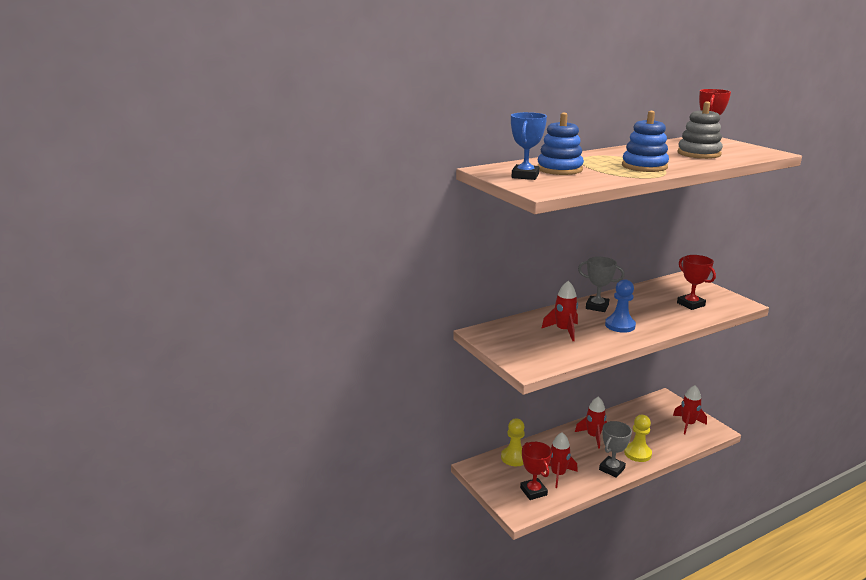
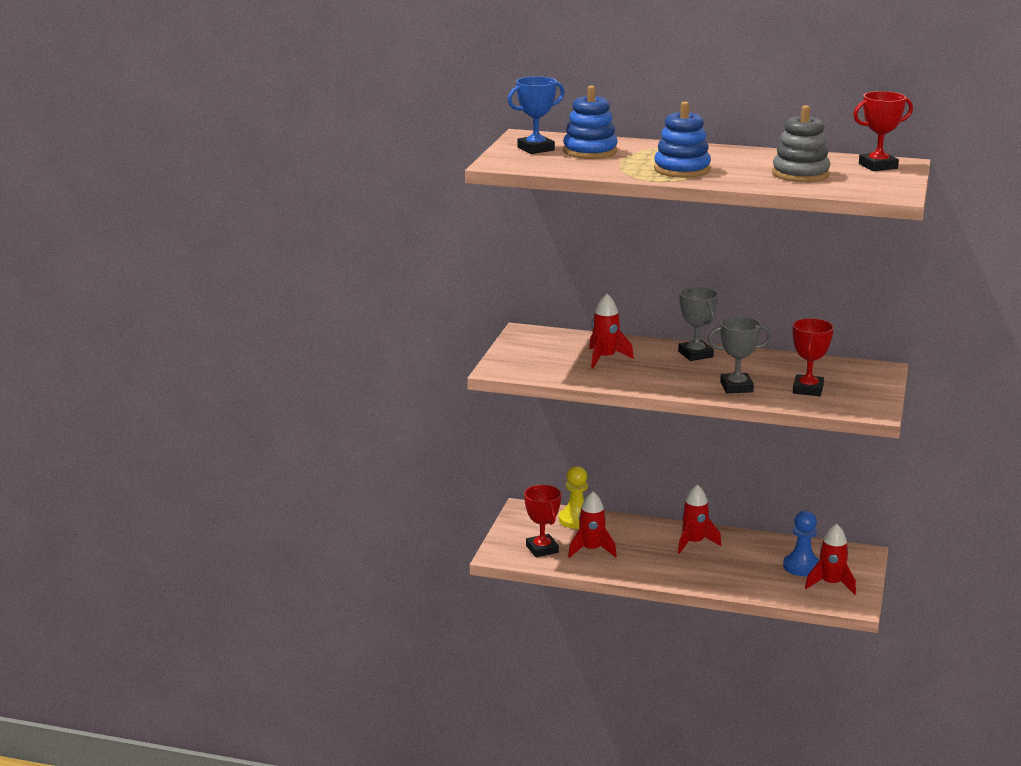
camera: 45 degrees right, 0 degrees up
red trophy [520,442,552,500] -> red trophy turned 45 degrees counterclockwise [524,485,561,557]
grey trophy [599,421,632,478] -> grey trophy moved to [708,316,772,393]
blue pawn [605,279,636,333] -> blue pawn moved to [783,511,819,576]
yellow pawn [624,415,652,462] -> none

